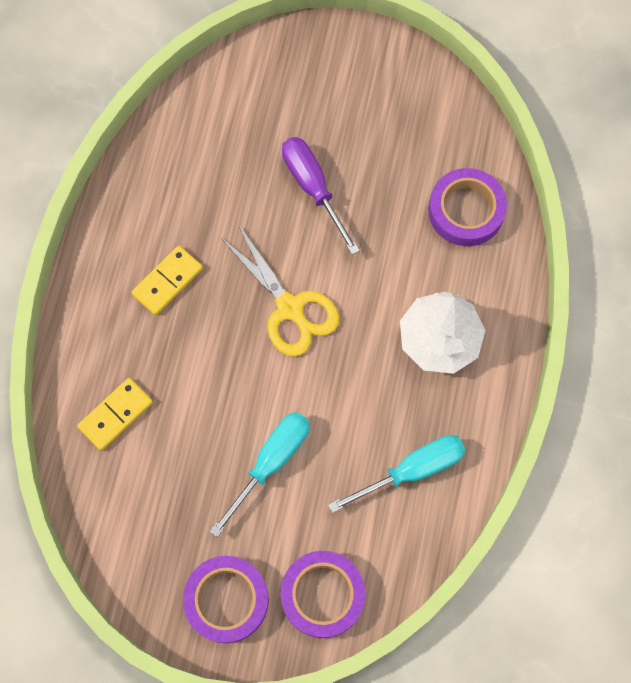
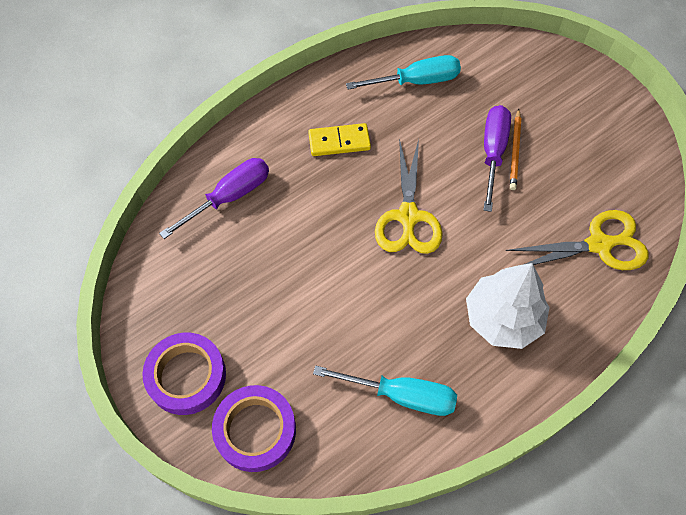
camera: 40 degrees right, 10 degrees down
yellow domino [77,378,153,451] -> purple screwdriver [159,158,269,239]
turquoise screwdriver [210,412,310,537] -> turquoise screwdriver moved to [346,55,461,90]
purple tape [428,168,507,246] -> yellow scissors [506,210,648,270]
none -> orange pencil [510,109,521,190]

